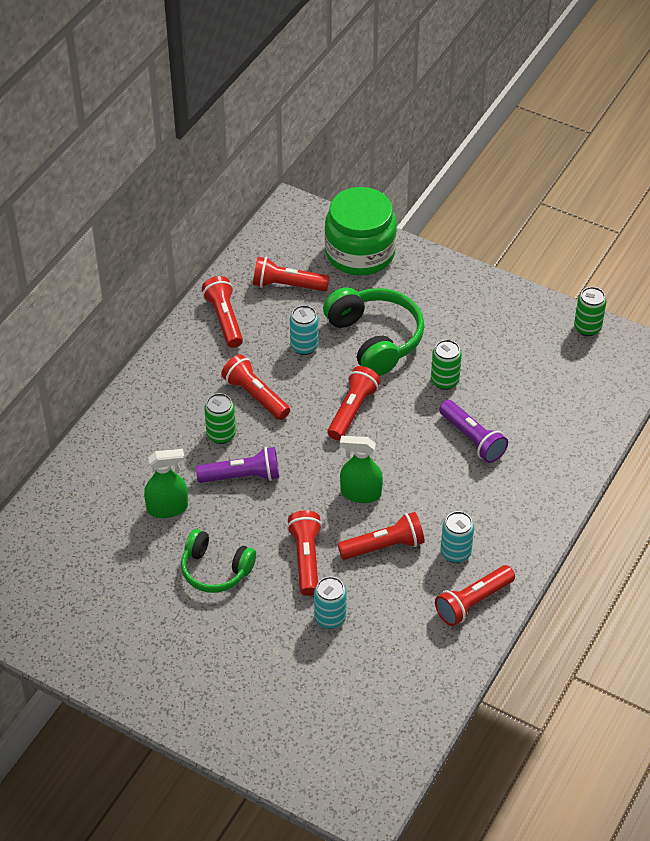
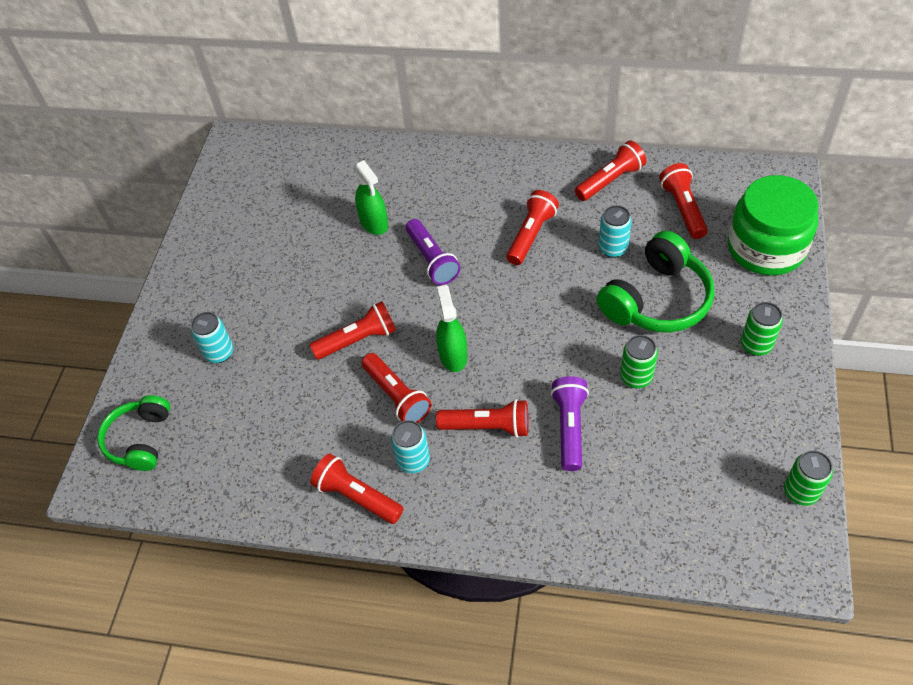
camera: 75 degrees right, 5 degrees up
green headphones [181,529,256,593] -> green headphones moved to [97,395,170,471]
green can [204,393,236,444] -> green can moved to [741,302,783,356]
turquoise can [314,576,347,629] -> turquoise can moved to [191,312,233,363]
red flashlight [327,366,381,440] -> red flashlight moved to [436,399,529,438]
purple flashlight [439,400,508,463] -> purple flashlight turned 150 degrees clockwise [551,376,589,471]

